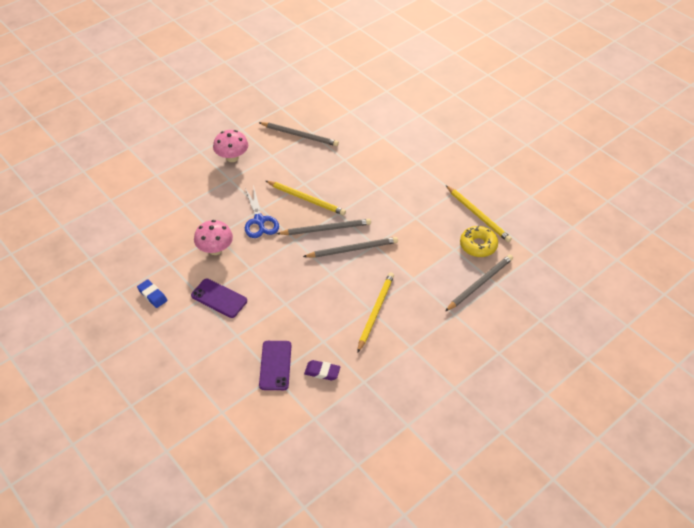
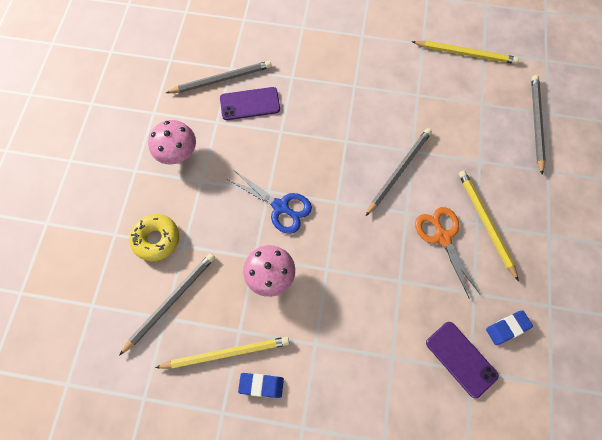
camera: 40 degrees left, 20 degrees up
purple phone [191,279,247,318] -> purple phone moved to [220,87,280,120]
yellow pencil [266,181,346,215] -> yellow pencil moved to [155,337,289,369]
grey pencil [277,219,371,235] -> grey pencil moved to [119,253,215,356]
purple eraser [304,360,340,380] -> blue eraser [486,310,533,345]
yellow donut [460,226,498,257] -> yellow donut moved to [129,214,179,261]
none -> orange scissors [415,207,480,299]

